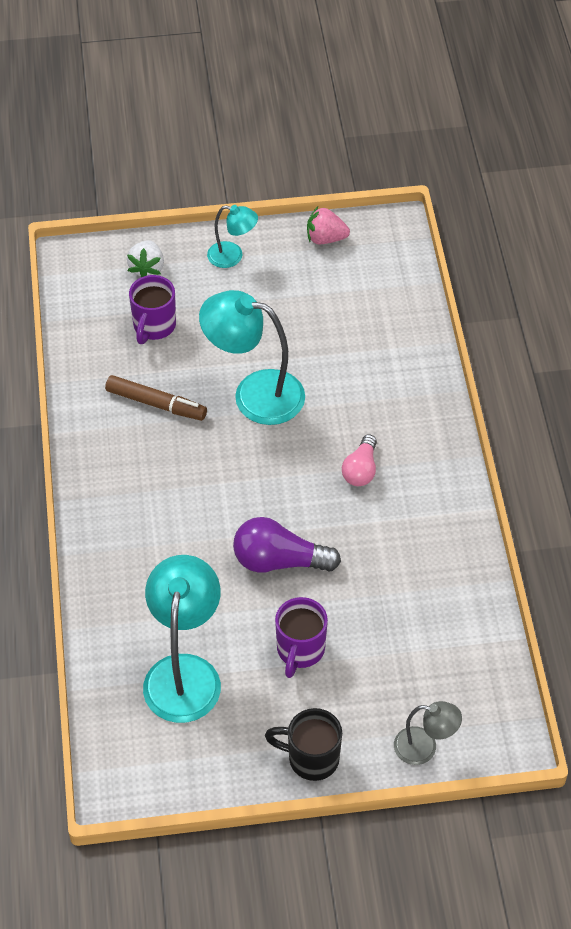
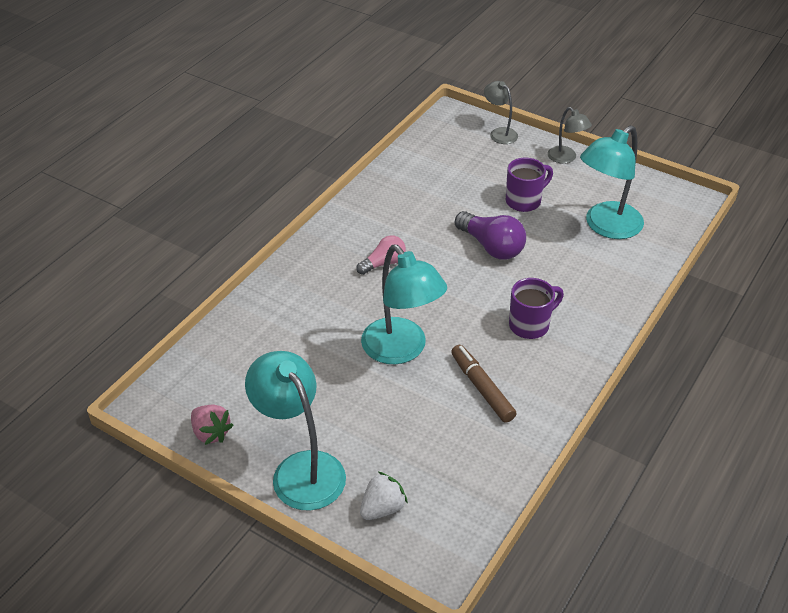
camera: 140 degrees left, 10 degrees down
purple mug [129,275,176,344] -> purple mug moved to [509,278,564,339]
turquoise lamp [207,205,258,268] -> turquoise lamp [245,351,346,511], size x1.86
black mug [265,708,342,781] -> grey lamp [548,107,592,164]

